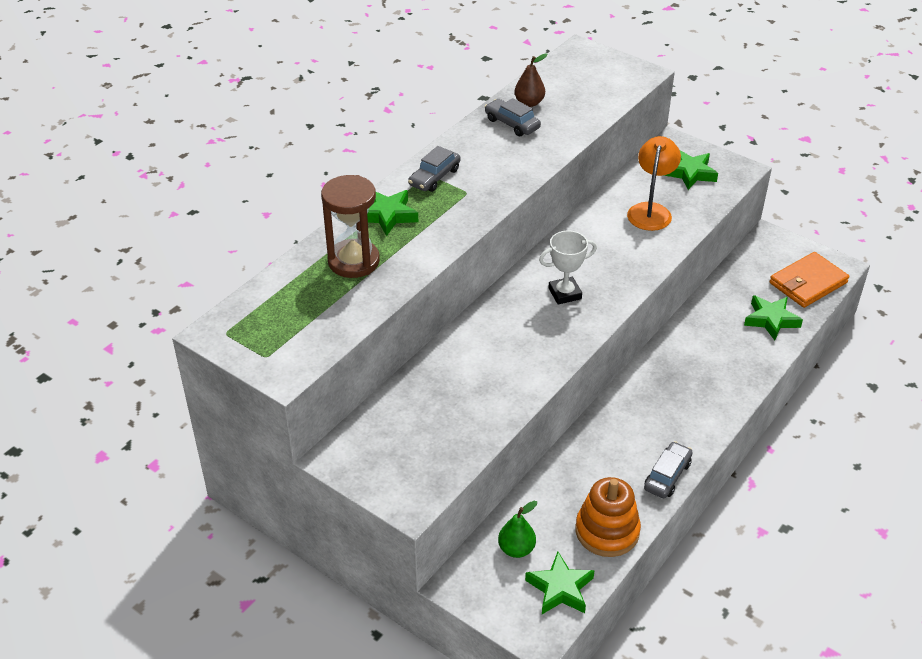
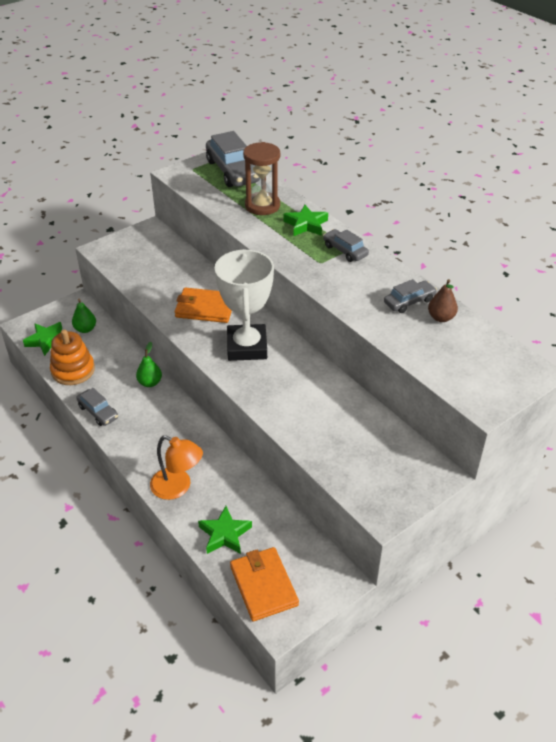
camera: 105 degrees right, 0 degrees up
white trophy [539,231,597,304] -> white trophy [215,249,274,361], size x1.87
orange lamp [627,136,681,231] -> orange lamp moved to [150,435,203,500]
green star [664,151,718,190] -> none
none -> green pear [136,342,162,387]
none -> orange wallet [175,287,232,323]
none -> grey car [206,131,260,187]

